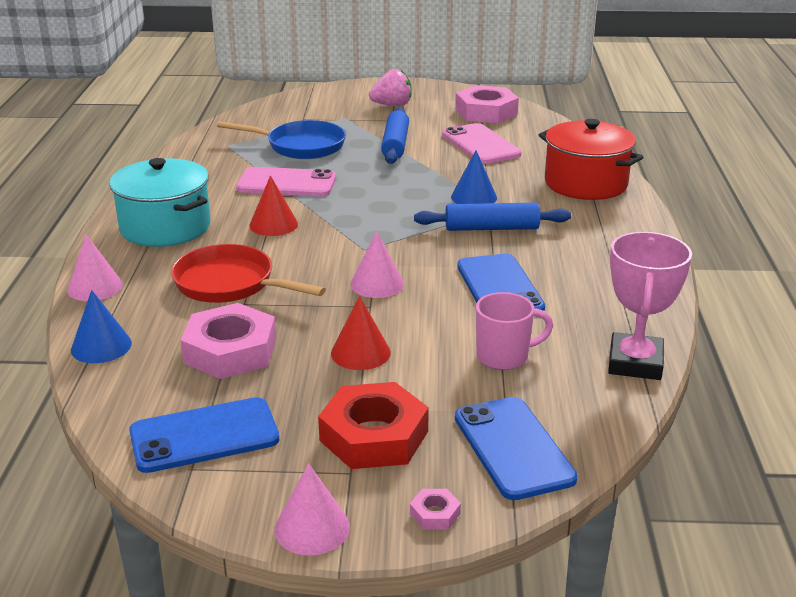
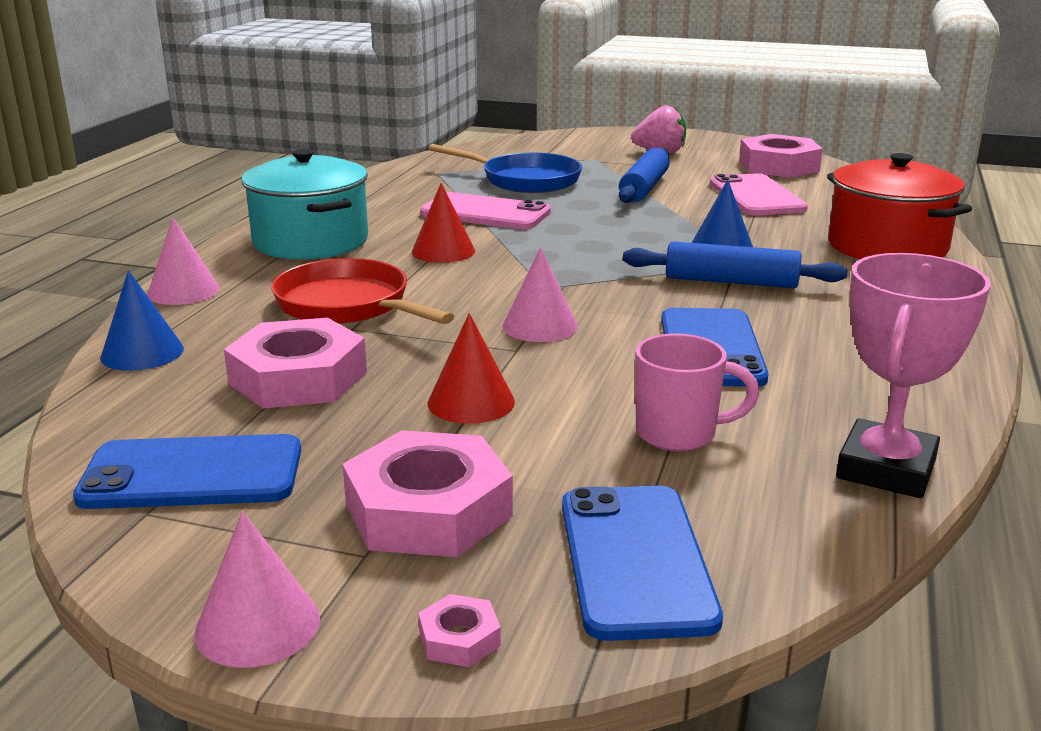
camera: 15 degrees right, 5 degrees down
red nut [318,382,429,469] -> pink nut [342,430,513,557]

